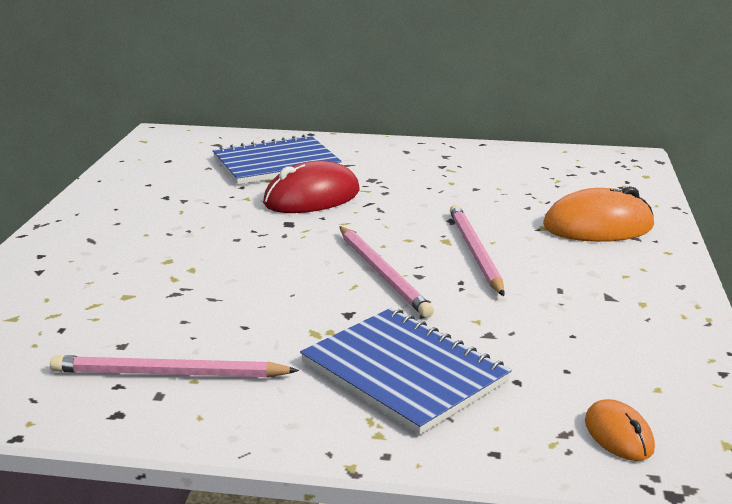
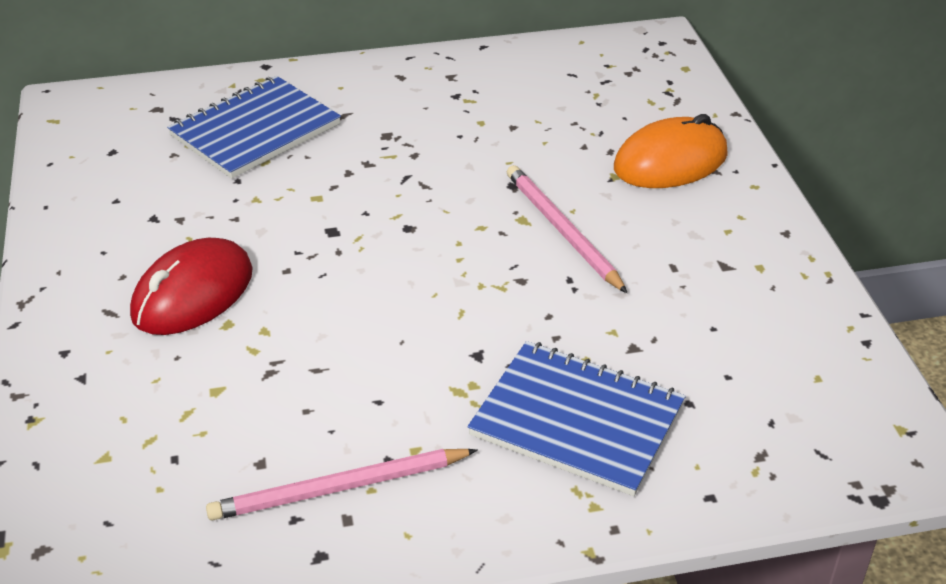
camera: 20 degrees left, 15 degrees up
red mouse [263,160,360,213] -> red mouse moved to [130,238,253,335]
pink pencil [339,226,434,318] -> none
orange mouse [585,399,655,461] -> none

